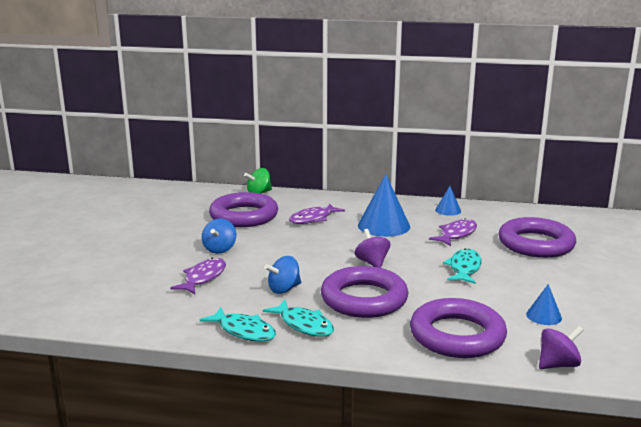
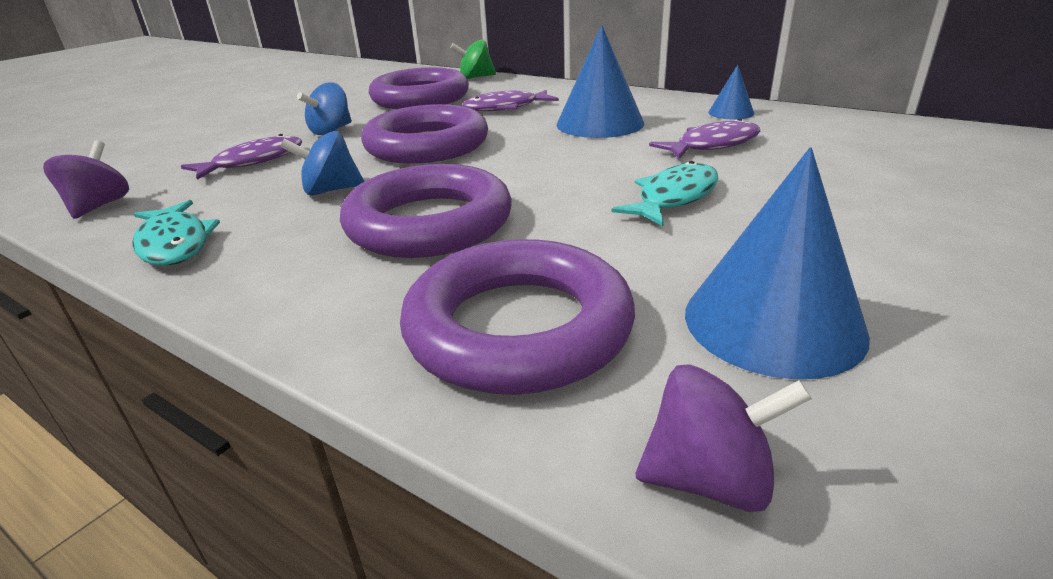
camera: 25 degrees right, 10 degrees up
turquoise fish [263,300,334,337] -> none
purple spinning top [355,229,390,268] -> purple spinning top moved to [43,140,129,219]
purple ring [499,217,576,258] -> purple ring moved to [361,104,488,164]
blue cone [526,284,562,325] -> blue cone [685,147,870,379], size x1.95

